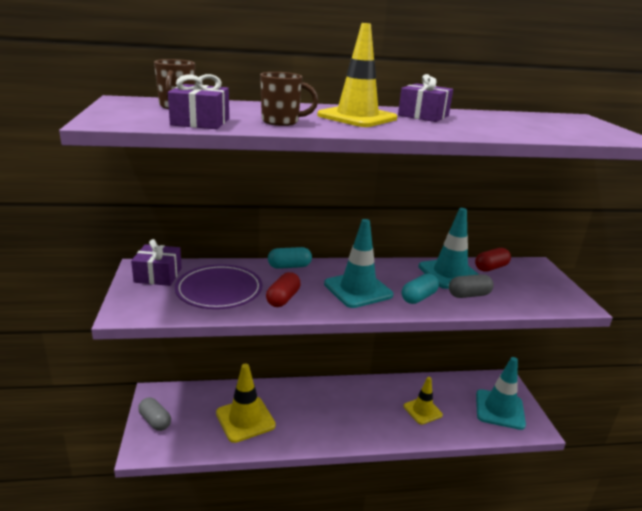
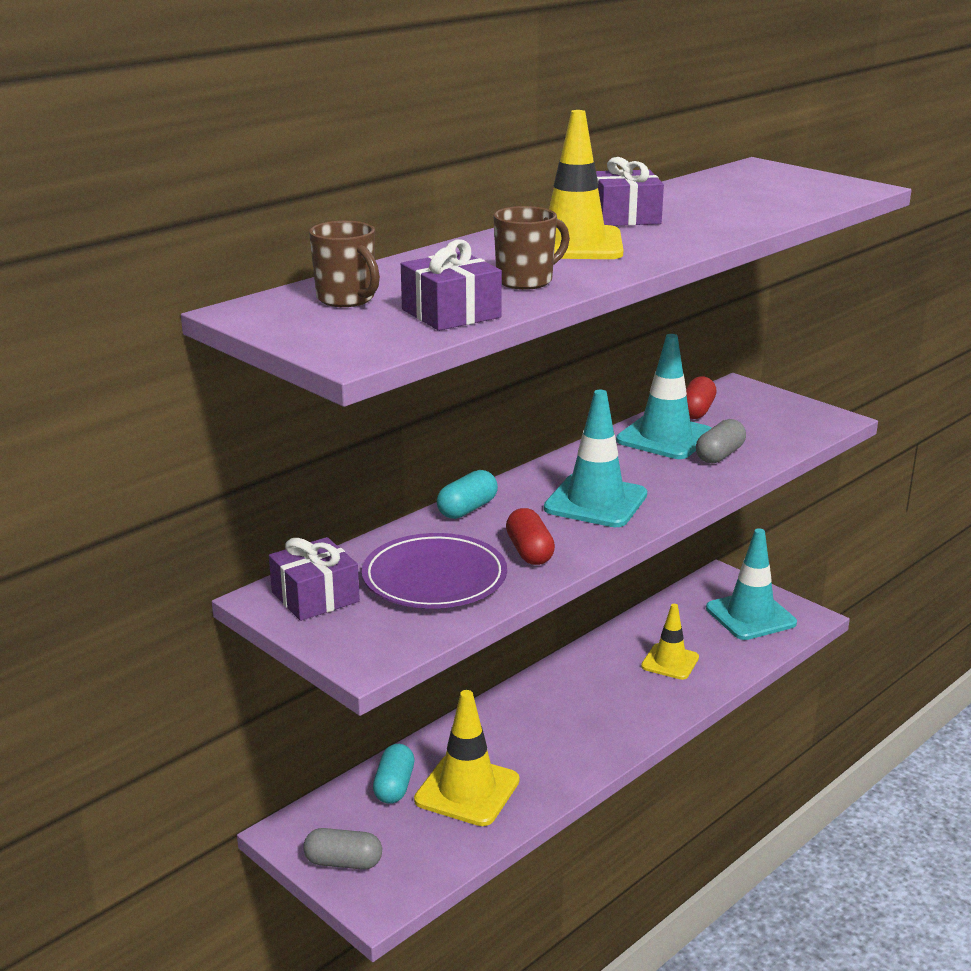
camera: 35 degrees left, 0 degrees up
turquoise capsule [402,273,439,304] -> turquoise capsule moved to [373,744,414,804]

